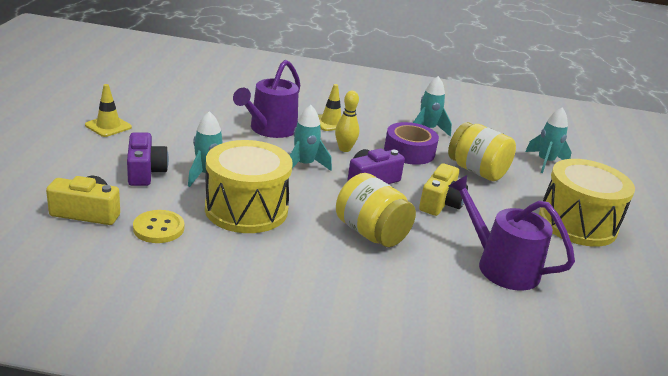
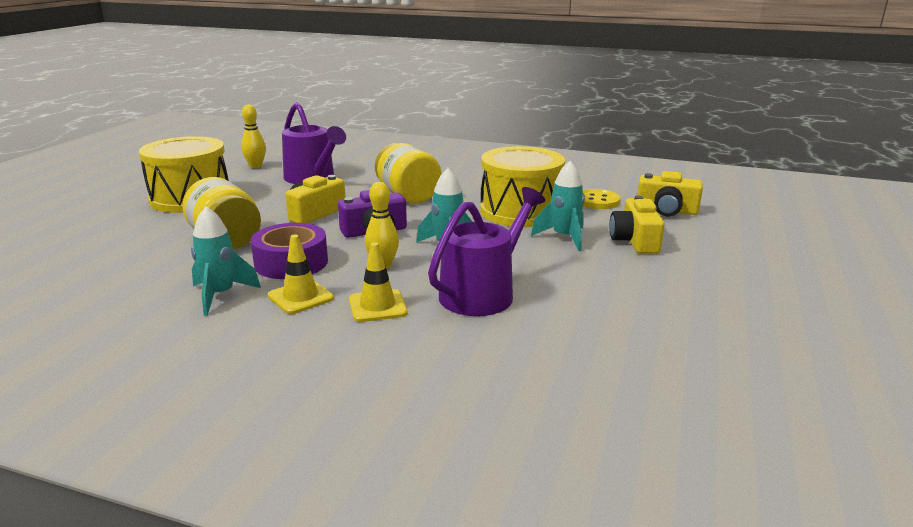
camera: 165 degrees left, 5 degrees down
yellow traffic cone [85,84,132,137] -> yellow traffic cone moved to [268,235,334,314]
purple camera [127,132,169,186] -> yellow camera [609,195,665,254]
turquoise rocket [525,107,572,173] -> none
none -> yellow bowling pin [241,105,266,168]

